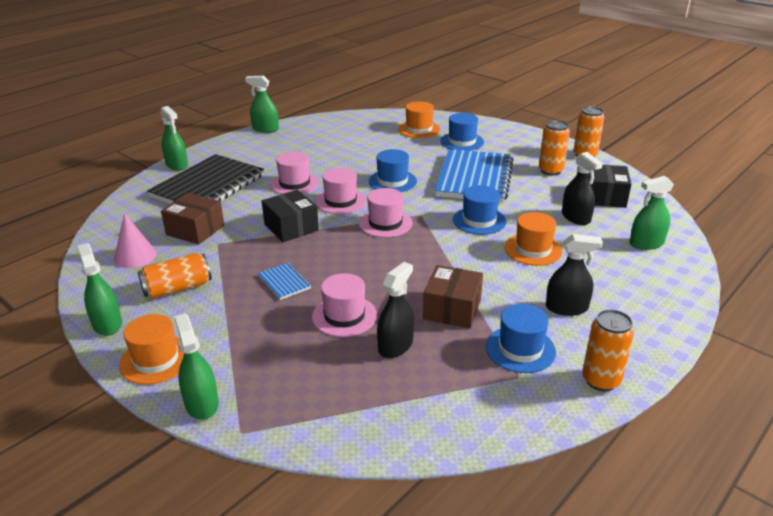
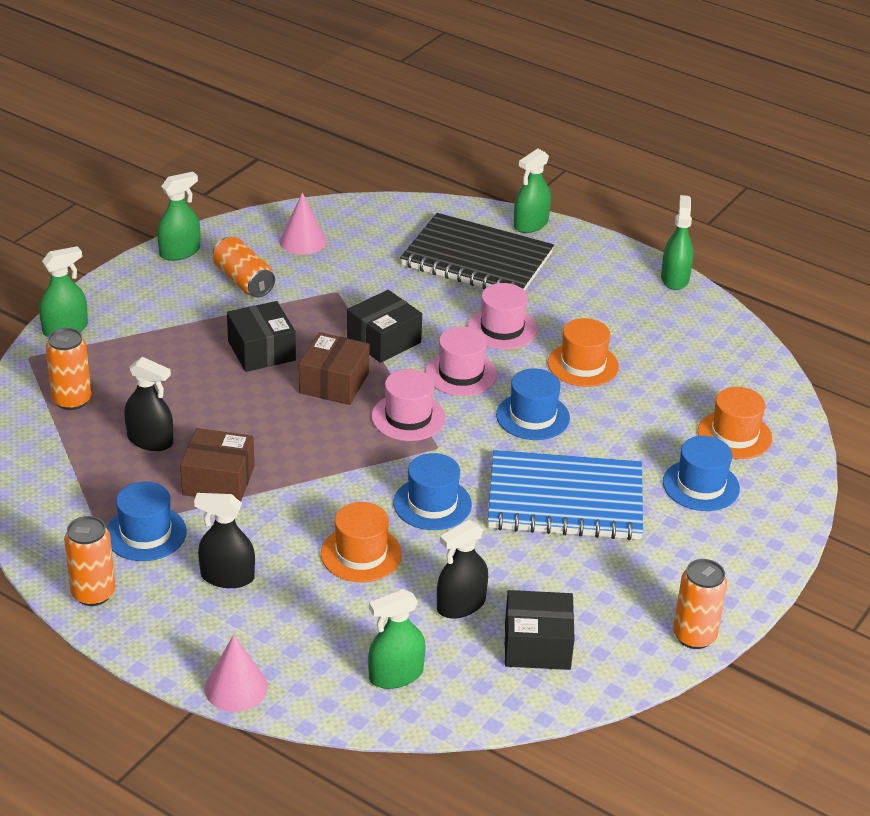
camera: 80 degrees right, 5 degrees up
orange hat [119,314,184,385] -> orange hat moved to [548,318,619,387]
brown box [161,193,224,245] -> brown box moved to [299,332,370,405]
blue notebook [258,262,311,300] -> black box [227,301,296,372]
pink hat [312,273,377,337] -> none
orange can [539,120,570,176] -> orange can moved to [46,328,91,410]
black spray bottle [546,234,603,316] -> black spray bottle turned 105 degrees clockwise [194,493,255,588]
green spray bottle [630,176,674,250] -> green spray bottle turned 90 degrees counterclockwise [368,589,426,689]
none -> pink cone [205,634,268,712]

